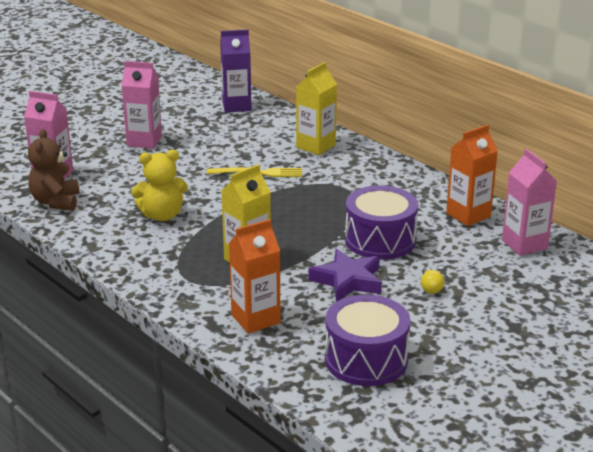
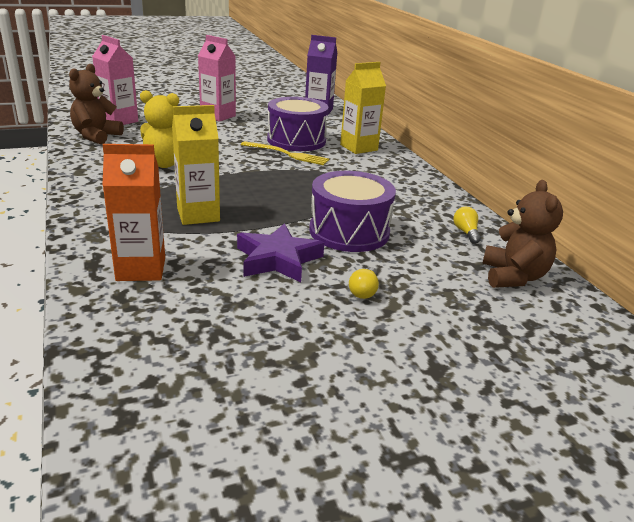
camera: 20 degrees right, 0 degrees up
purple drum [325,295,411,386] -> purple drum moved to [267,97,328,151]
orange carton [446,124,498,226] -> yellow light bulb [453,207,481,244]
pink carton [502,149,557,256] -> brown teddy bear [482,180,563,288]

